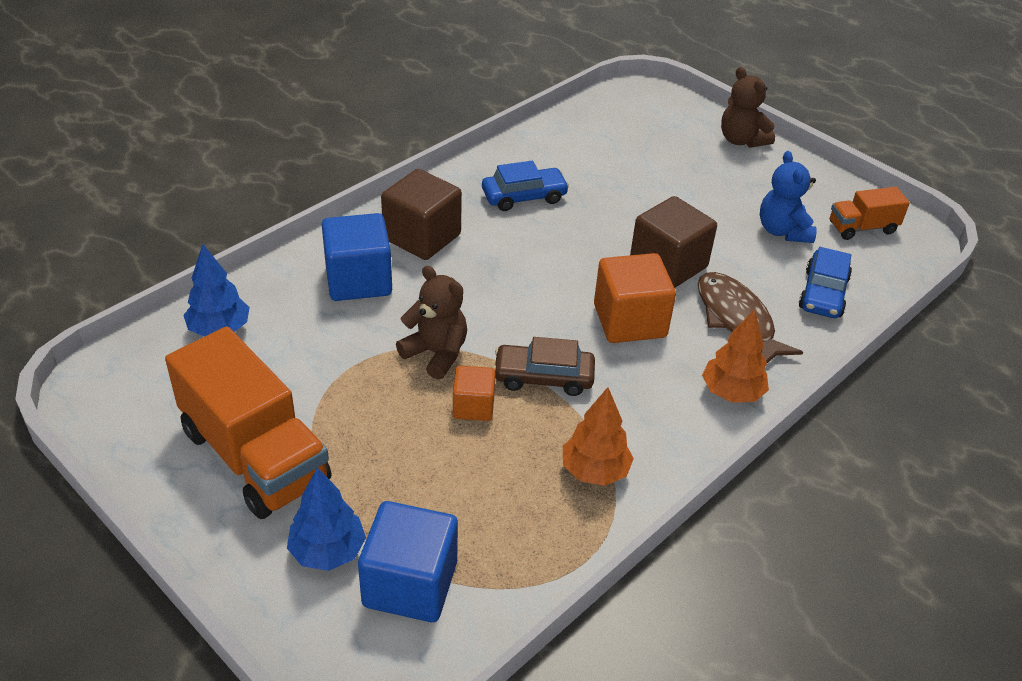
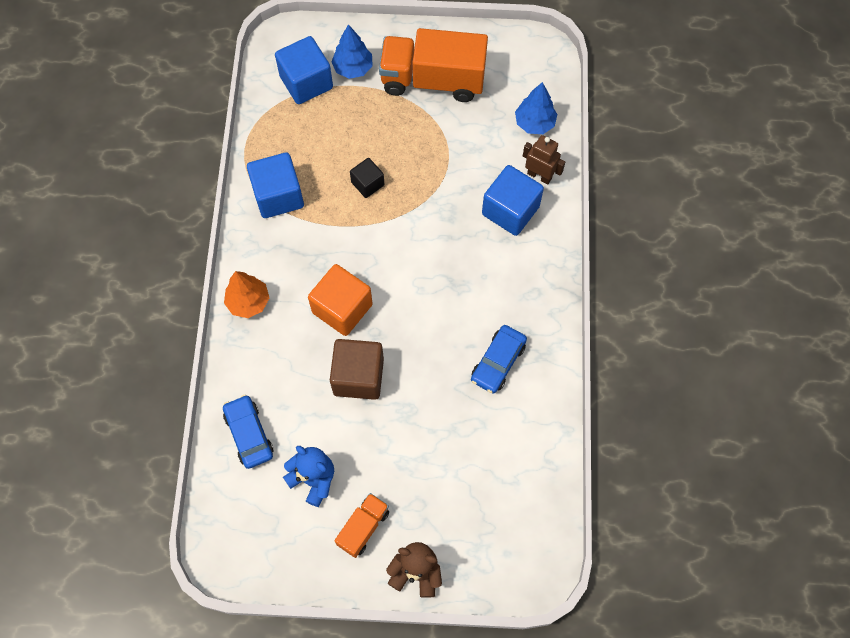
camera: 140 degrees right, 25 degrees up
brown cube [381,169,462,260] -> none
brown teddy bear [396,266,467,379] -> none
orange cube [453,366,496,421] -> black cube [350,158,384,198]
brown car [493,337,595,396] -> none
orange tree [563,387,634,486] -> blue cube [247,152,304,218]
brown fish [698,272,803,363] -> none
orange truck [830,187,910,240] -> orange truck moved to [334,493,389,558]
none -> brown robot [523,135,565,184]

